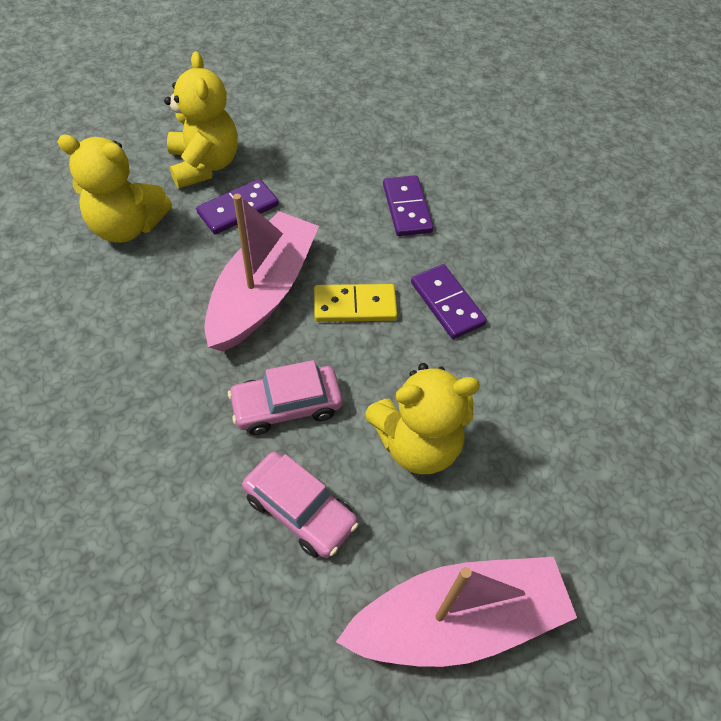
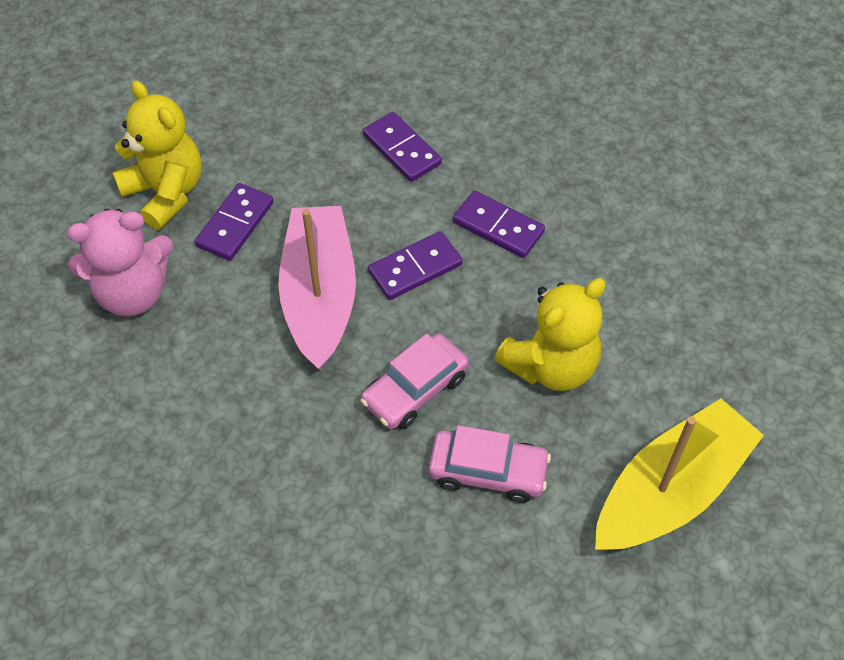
camera: 25 degrees left, 0 degrees up
yellow teddy bear [57,135,172,243] -> pink teddy bear [67,209,173,316]
yellow domino [314,284,397,322] -> purple domino [368,231,463,300]
pink boat [336,557,577,667] -> yellow boat [595,399,764,550]

